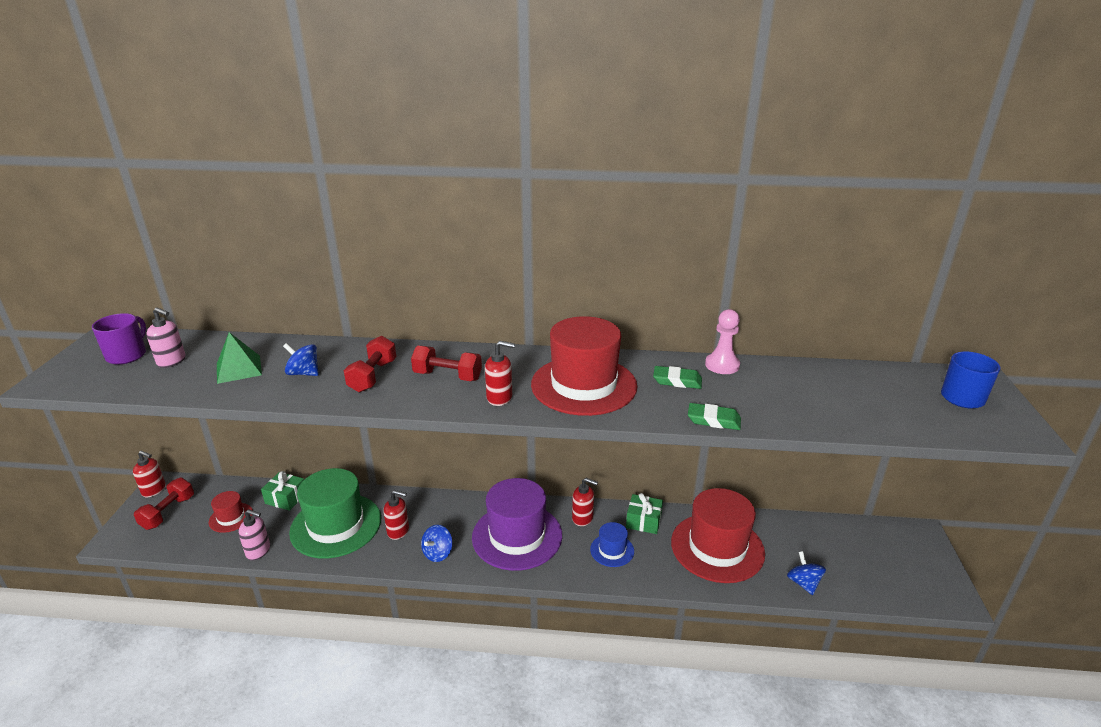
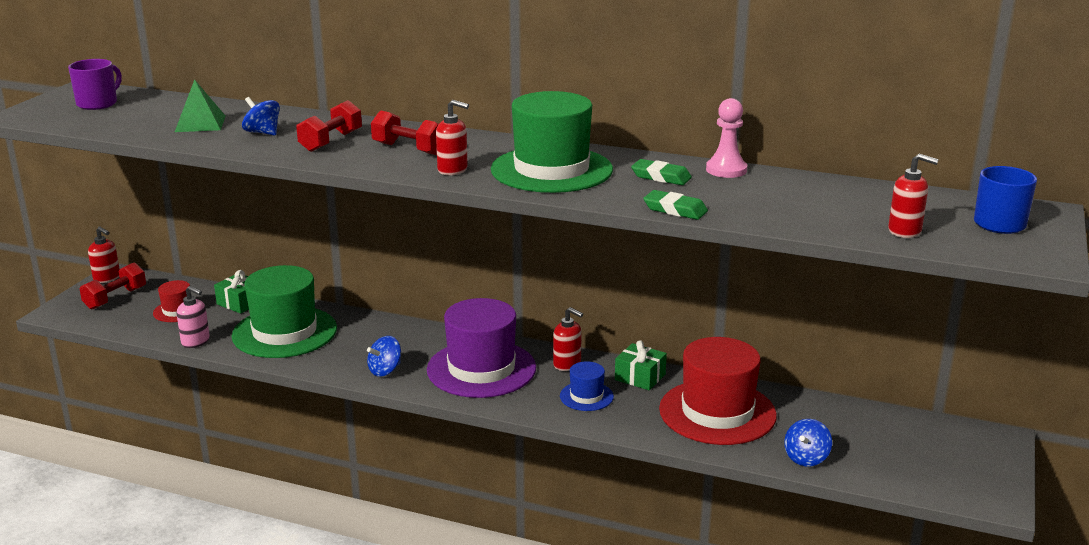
camera: 15 degrees right, 5 degrees down
pink soap dispenser [146,307,186,368] -> none
red soap dispenser [383,490,409,540] -> red soap dispenser moved to [888,154,939,238]
red hat [531,316,637,416] -> green hat [491,91,613,193]
blue spinning top [787,551,826,595] -> blue spinning top turned 150 degrees counterclockwise [784,419,832,466]

